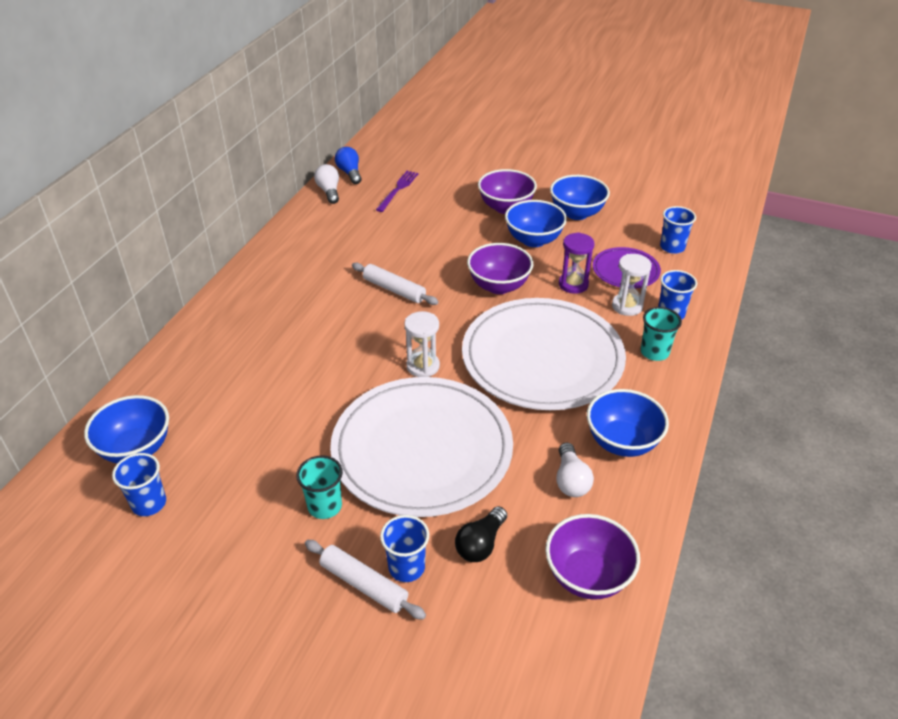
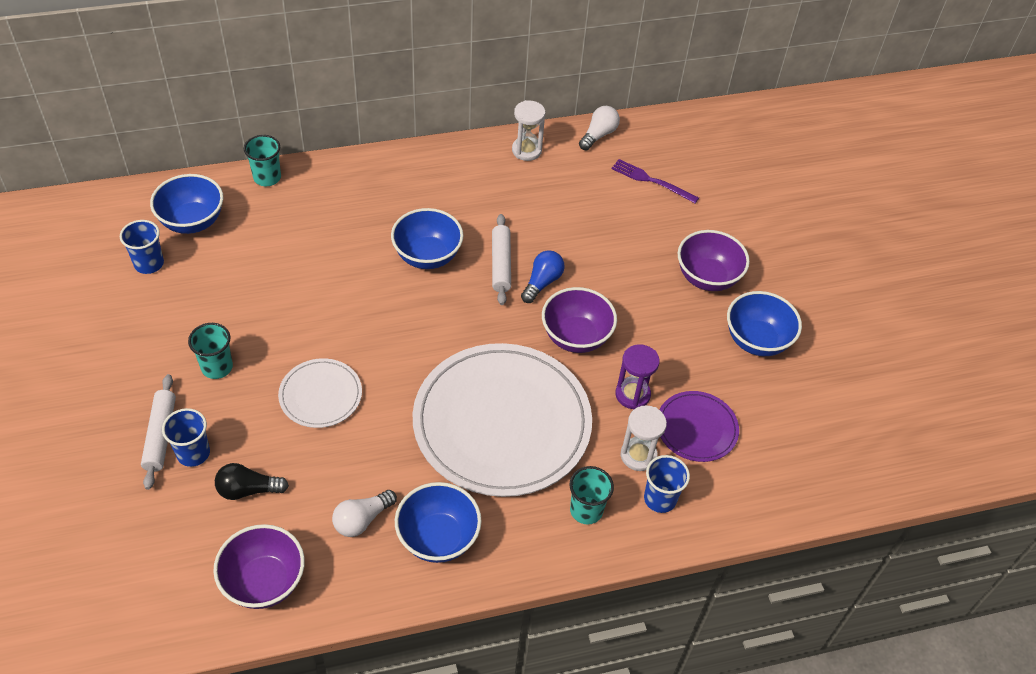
camera: 50 degrees right, 10 degrees up
white plate [330,377,513,517] -> white plate [278,358,362,428], size x0.47
blue light bulb [335,147,362,184] -> blue light bulb moved to [521,251,565,303]
purple fork [376,171,418,212] -> purple fork turned 135 degrees counterclockwise [611,159,699,203]
white hourglass [404,311,440,377] -> white hourglass moved to [512,100,545,161]
blue bowl [505,200,567,247] -> blue bowl moved to [391,208,463,269]
blue cup [660,206,696,254] -> none
none -> turquoise cup [244,135,281,186]

